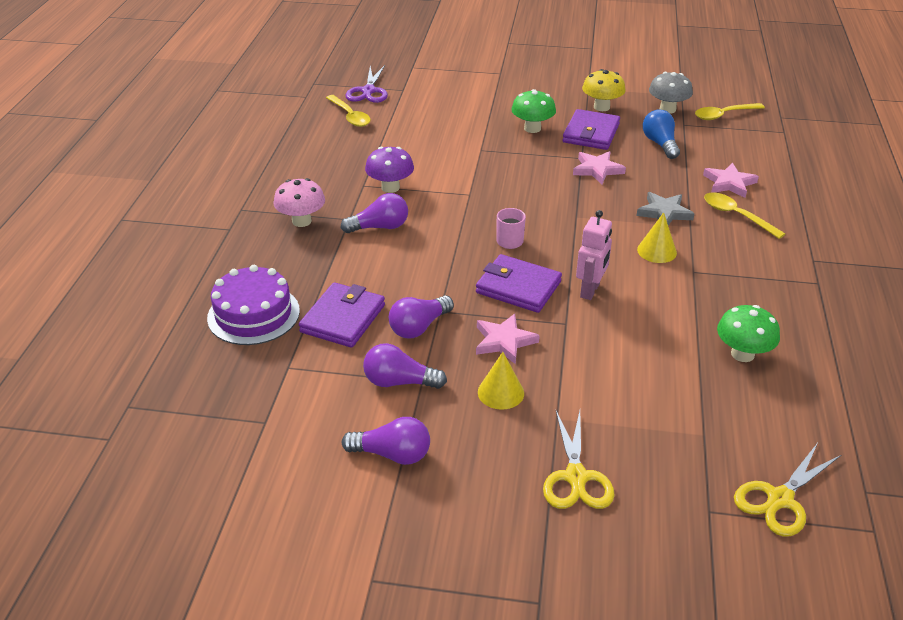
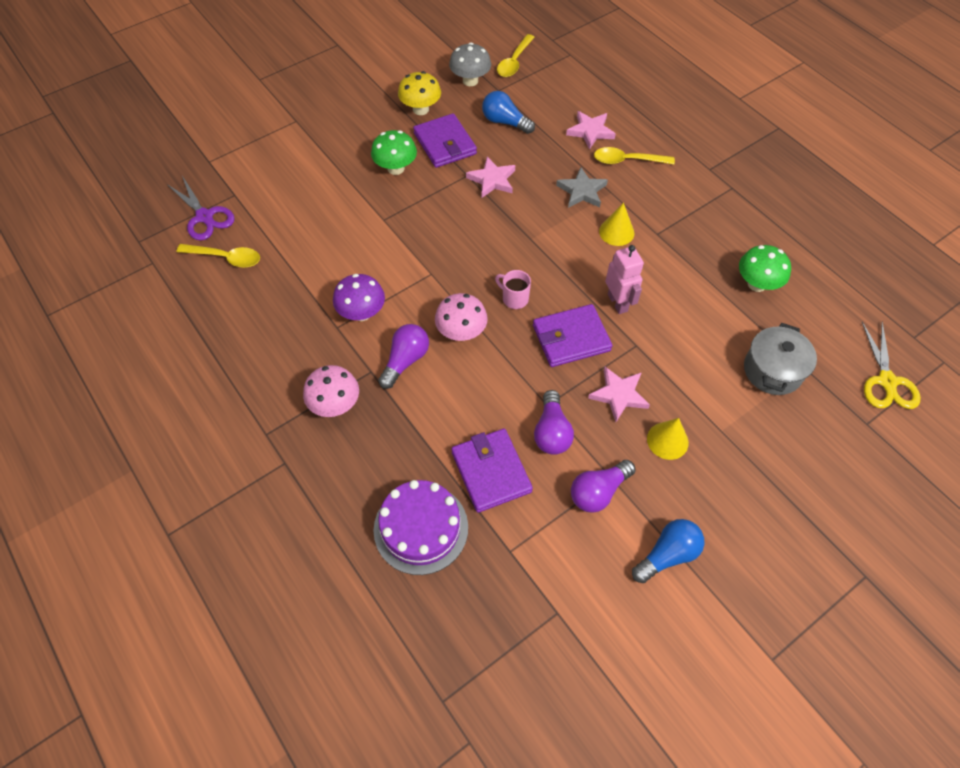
camera: 45 degrees left, 20 degrees up
purple light bulb [342,417,430,465] -> blue light bulb [632,519,705,583]
yellow scissors [543,411,615,509] -> none
none -> pink mushroom [435,293,488,341]
none -> grey pot [744,323,817,395]

